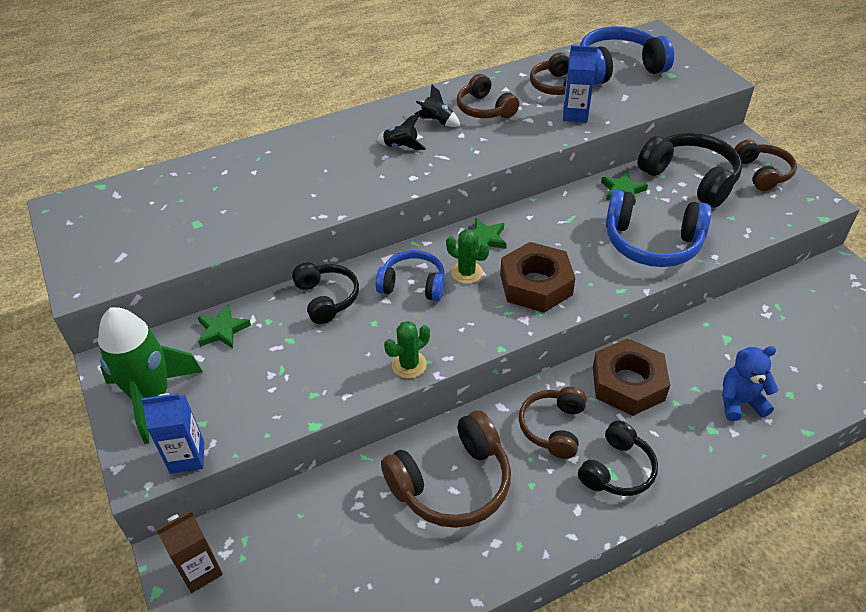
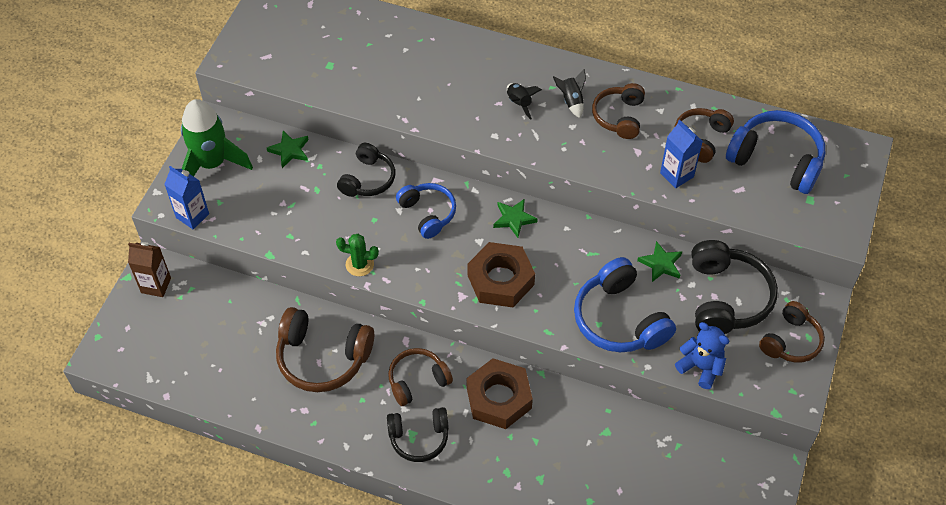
camera: 45 degrees right, 10 degrees up
green cactus [446,229,489,284] -> none
blue teddy bear [722,346,778,421] -> blue teddy bear moved to [675,322,729,389]

